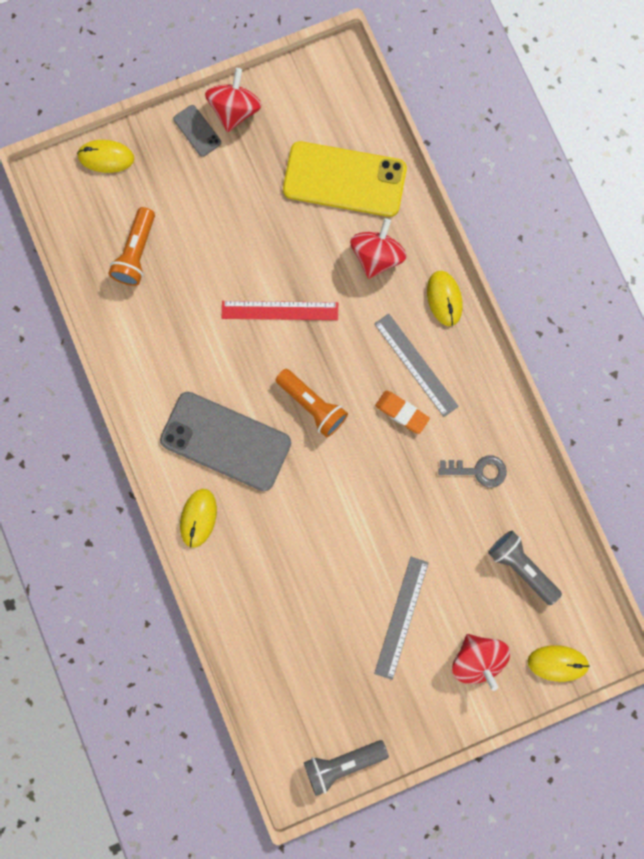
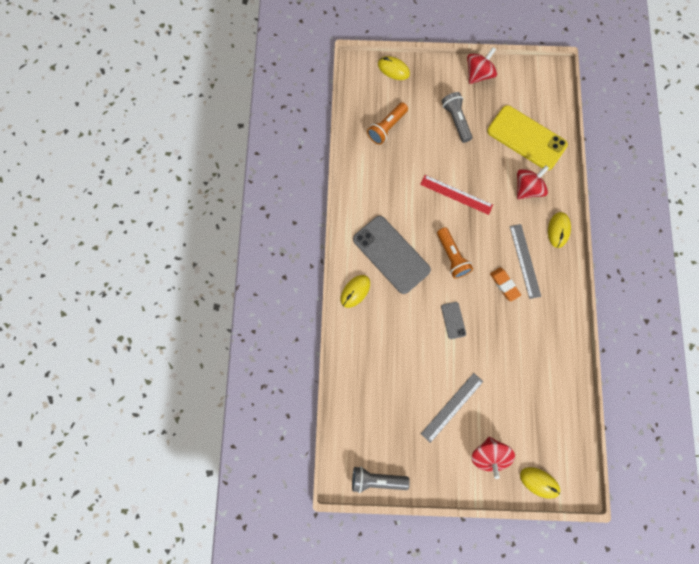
camera: 25 degrees right, 5 degrees down
grey phone [173,105,221,157] -> grey phone moved to [441,302,466,339]
grey key [438,456,507,487] -> none
grey flashlight [488,531,562,605] -> grey flashlight moved to [442,92,472,143]

